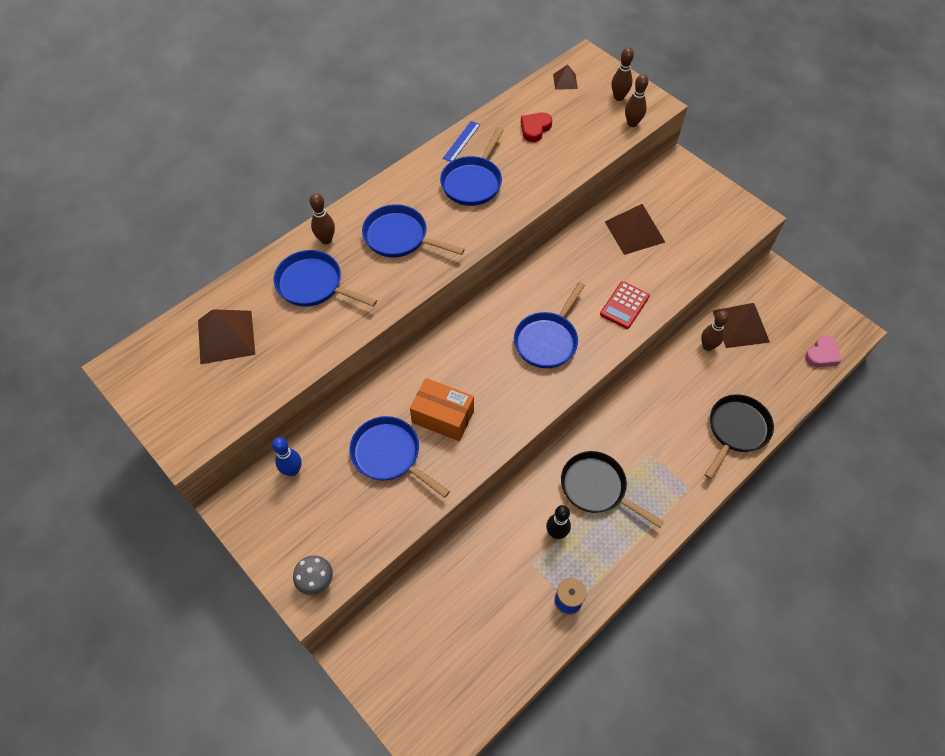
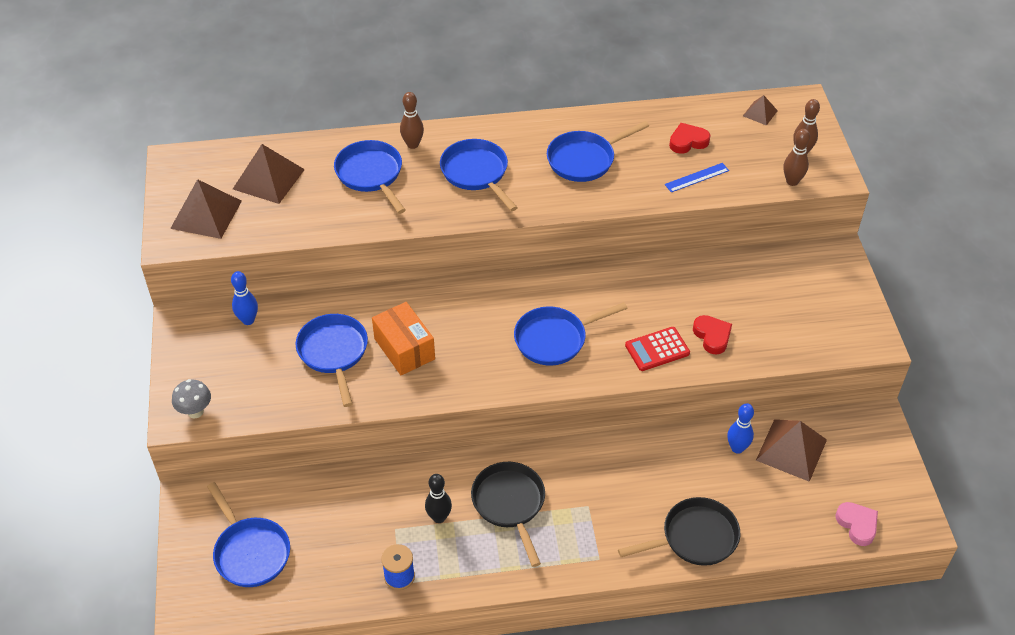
camera: 35 degrees right, 10 degrees down
blue ruler [443,121,481,162] -> blue ruler moved to [665,163,729,192]
brown pyramid [605,204,665,255] -> brown pyramid moved to [170,179,242,239]
brown bowling pin [701,311,729,351] -> blue bowling pin [727,403,754,454]
pink heart [805,335,841,367] -> pink heart turned 105 degrees counterclockwise [836,502,878,546]
none -> blue pan [207,482,290,587]
none -> red heart [693,315,732,355]

